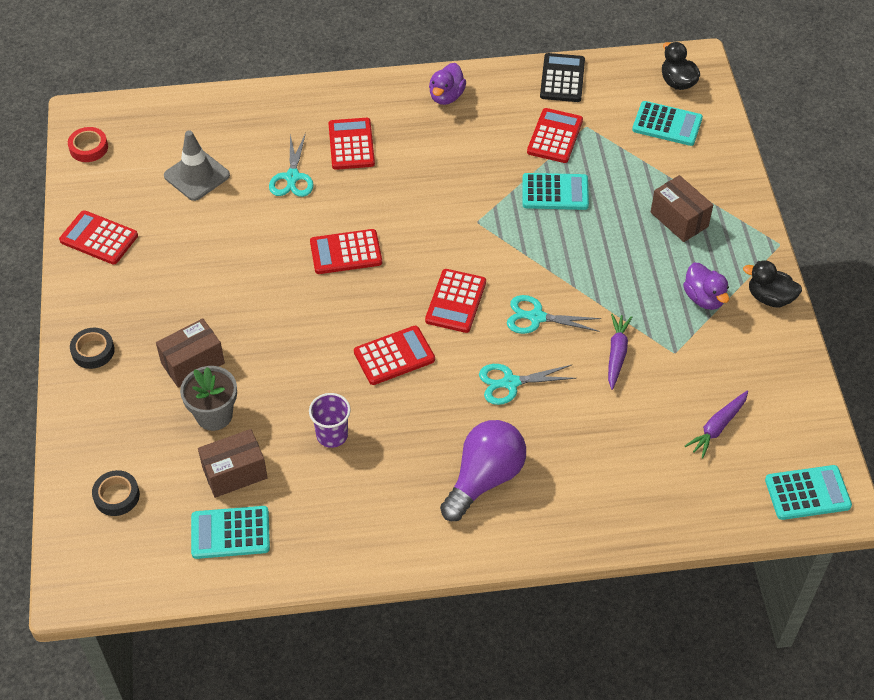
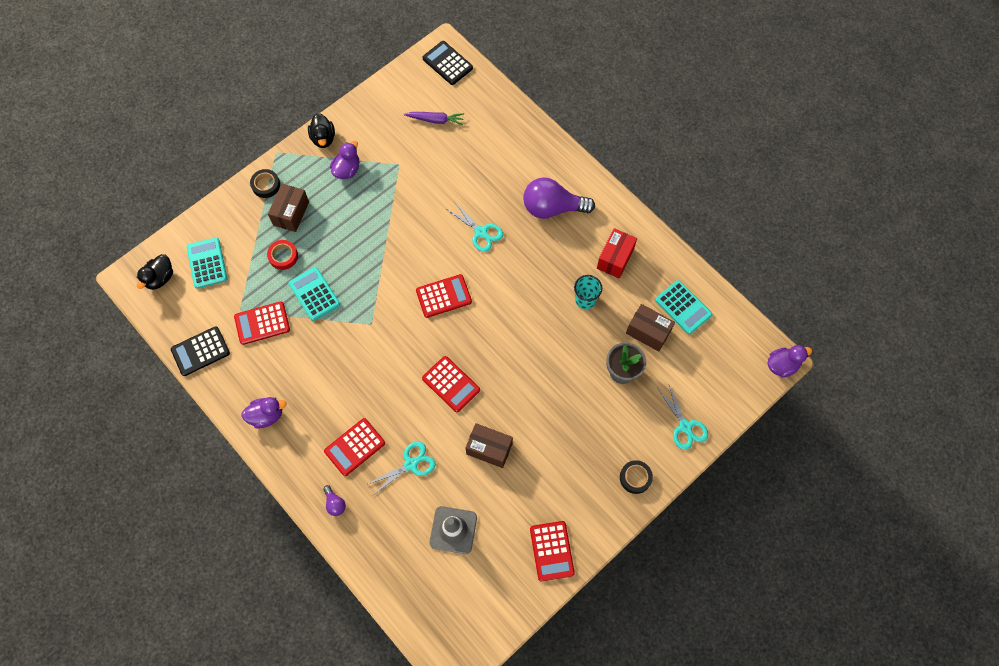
camera: 125 degrees left, 15 degrees up
red tape [68,127,108,162] -> red tape moved to [267,240,298,270]
black tape [92,470,140,516] -> black tape moved to [250,169,280,198]
brown box [156,318,225,388] -> brown box moved to [465,423,513,468]
purple cup [309,393,351,448] -> turquoise cup [574,275,602,309]
red calculator [354,326,435,385] -> none
turquoise scissors [507,295,601,334] -> turquoise scissors moved to [657,382,708,450]
purple carrot [608,314,632,390] -> none
turquoise calculator [765,465,852,520] -> black calculator [423,41,473,85]
none -> purple light bulb [323,485,346,516]
none -> red box [597,228,637,279]
none -> purple duck [768,345,812,378]

